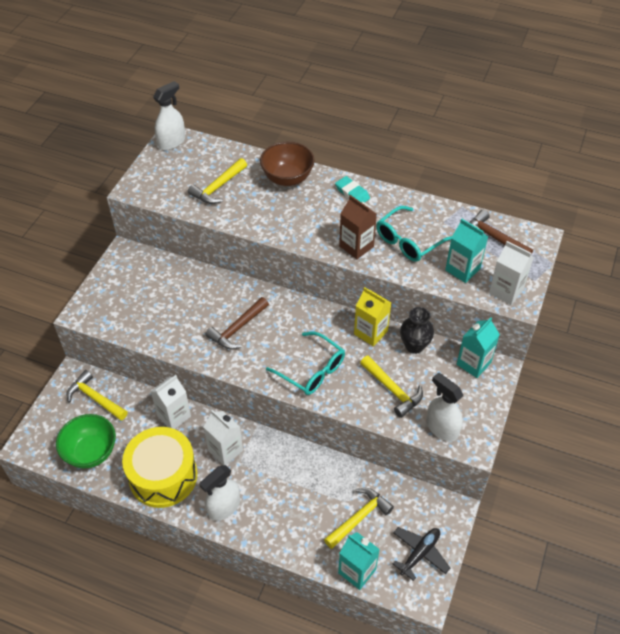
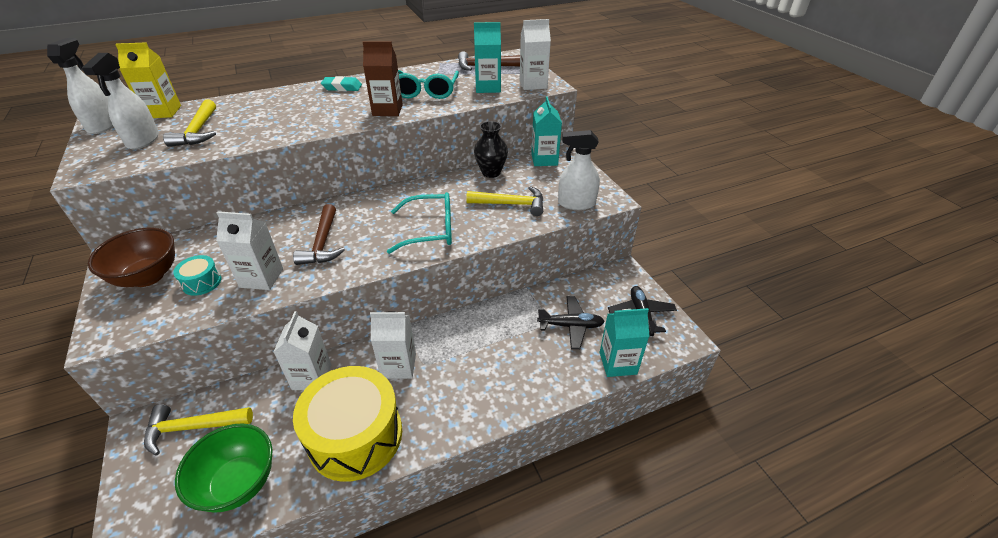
camera: 45 degrees left, 10 degrees down
white spray bottle [199,465,240,521] -> white spray bottle moved to [82,53,159,149]
brown bowl [260,142,315,186] -> brown bowl moved to [88,227,175,287]
yellow hammer [324,488,394,549] -> black plane [537,296,605,349]
yellow carton [354,287,391,347] -> yellow carton moved to [115,42,181,118]
none -> turquoise drum [173,255,222,296]
none -> white carton [216,211,283,290]

